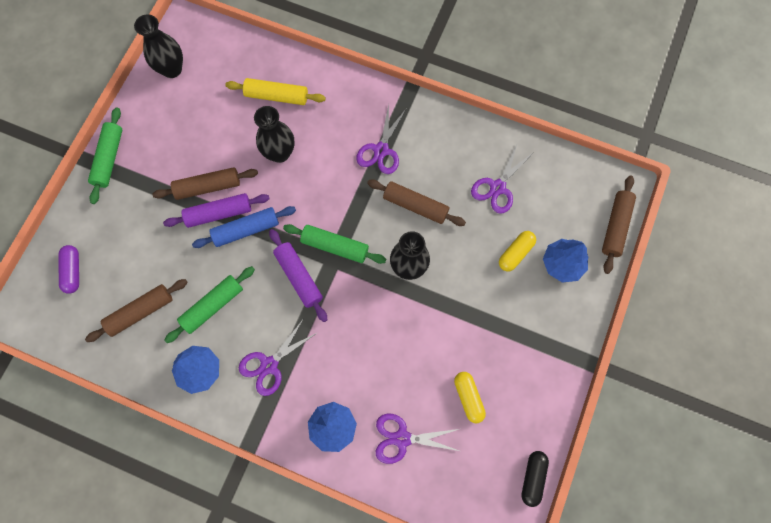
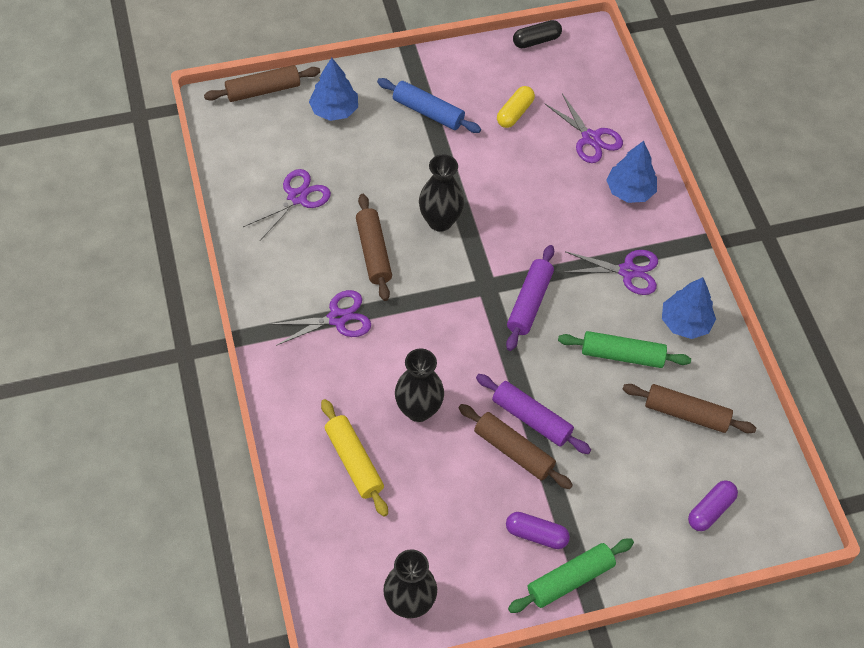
camera: 130 degrees left, 15 degrees down
blue rolling pin [192,206,296,248] -> blue rolling pin moved to [377,78,481,133]
green rolling pin [283,224,386,264] -> none
purple scissors [471,142,534,214] -> purple scissors turned 45 degrees counterclockwise [243,169,331,241]
yellow capsule [499,231,536,272] -> none
none -> purple capsule [506,512,570,549]

